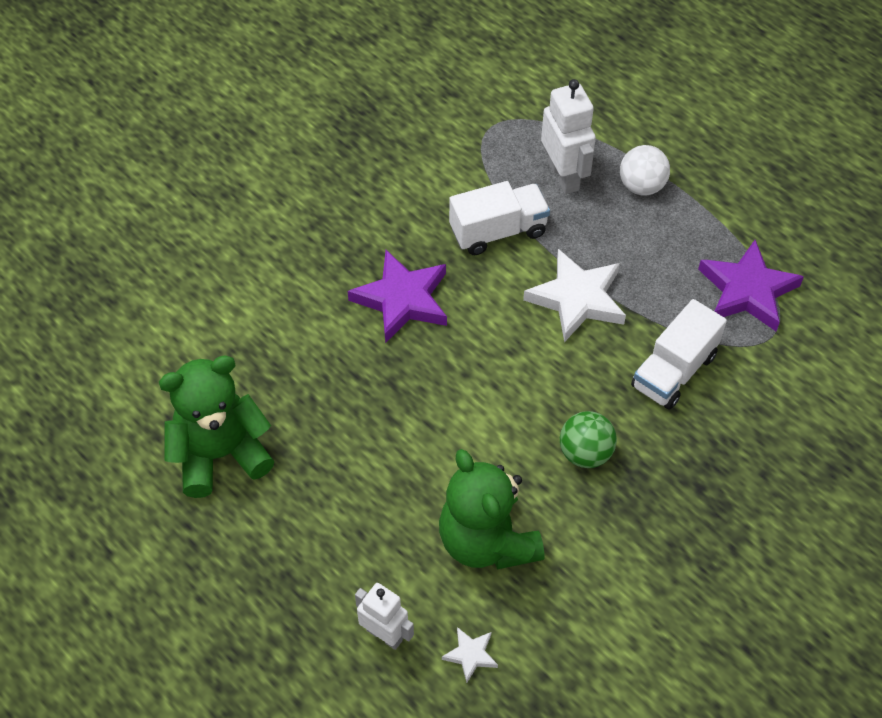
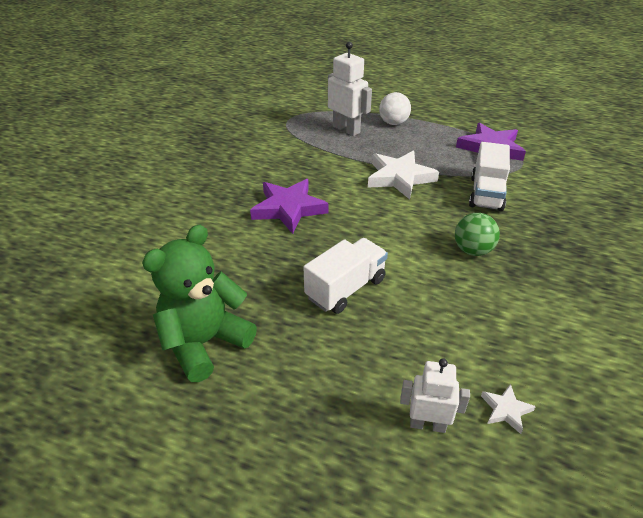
camera: 25 degrees left, 15 degrees down
green teddy bear [439,449,544,570] -> none
white truck [449,181,550,255] -> white truck moved to [303,238,388,314]

